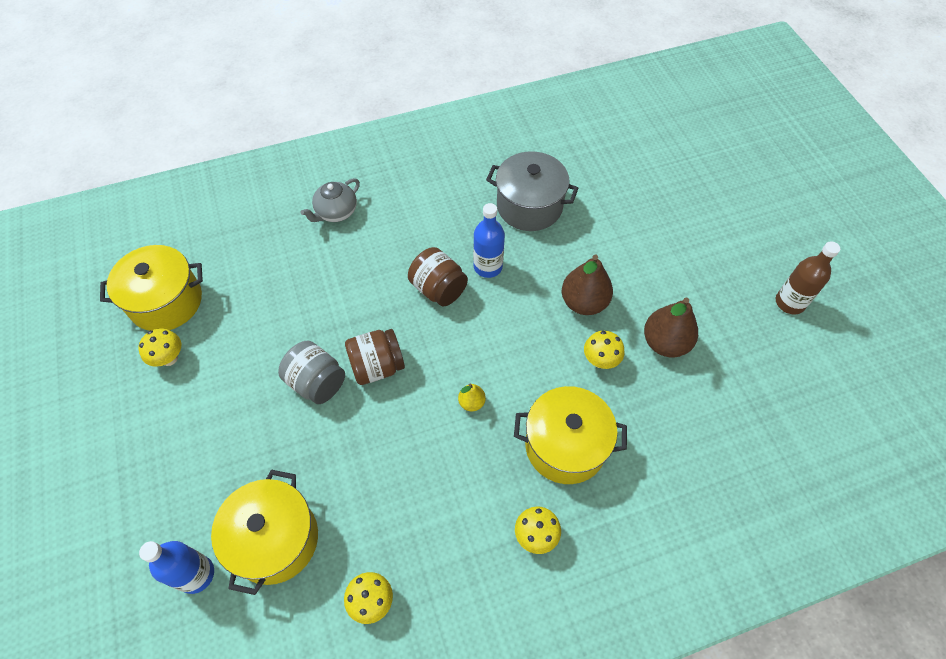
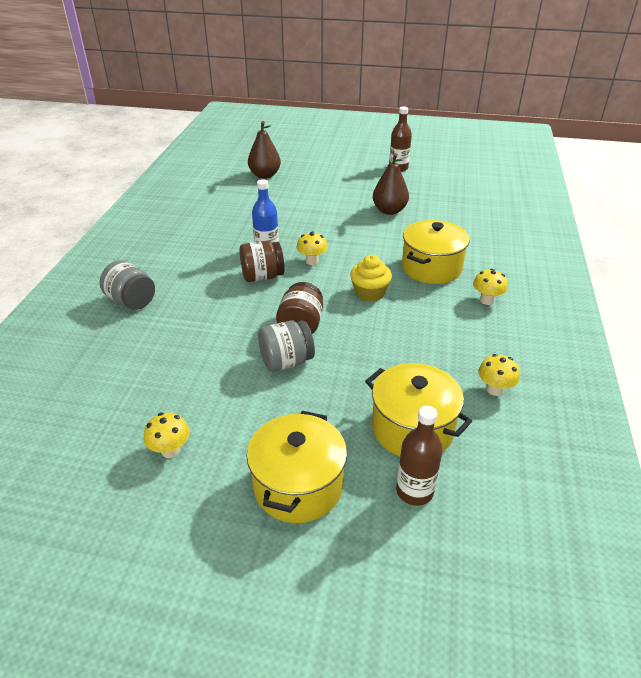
camera: 60 degrees left, 20 degrees down
yellow pot [100,245,203,331] -> yellow pot moved to [247,411,347,523]
blue bottle [139,541,214,594] -> brown bottle [396,406,443,506]
grey teapot [301,178,360,222] -> grey jar [100,260,155,310]
yellow pear [458,384,486,411] -> yellow cupcake [350,255,392,302]
grey pot [486,151,578,231] -> none
brown pear [562,255,613,315] -> brown pear moved to [248,121,281,179]
yellow mushroom [584,331,624,369] -> yellow mushroom moved to [297,231,328,265]

